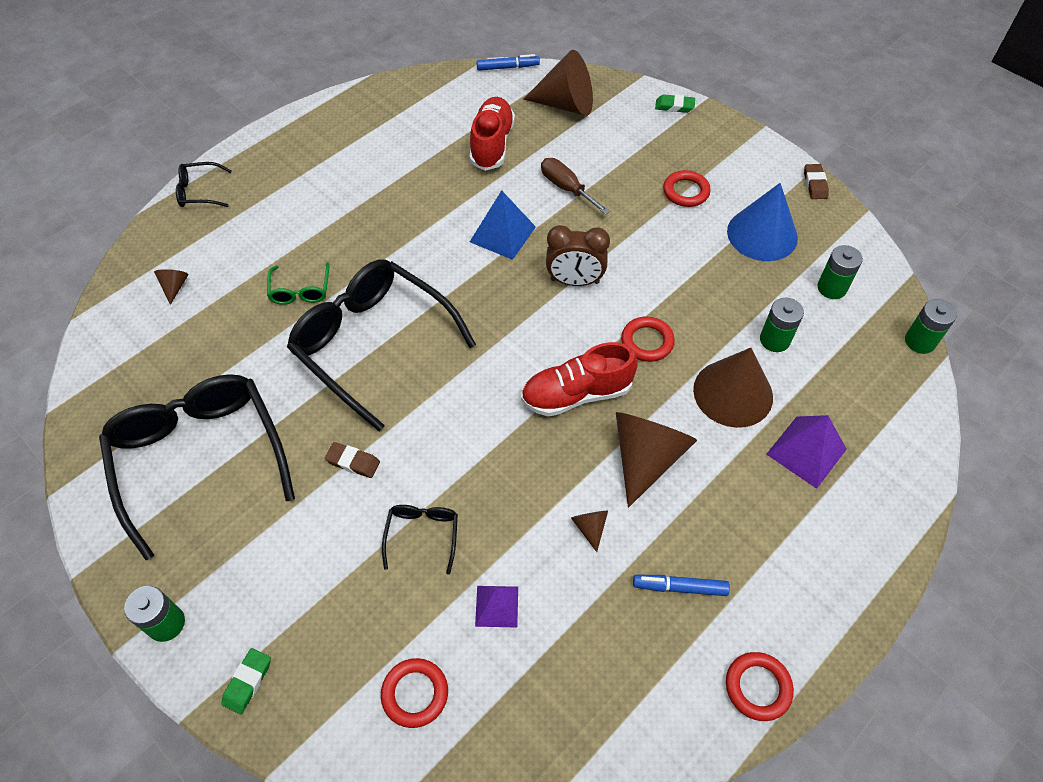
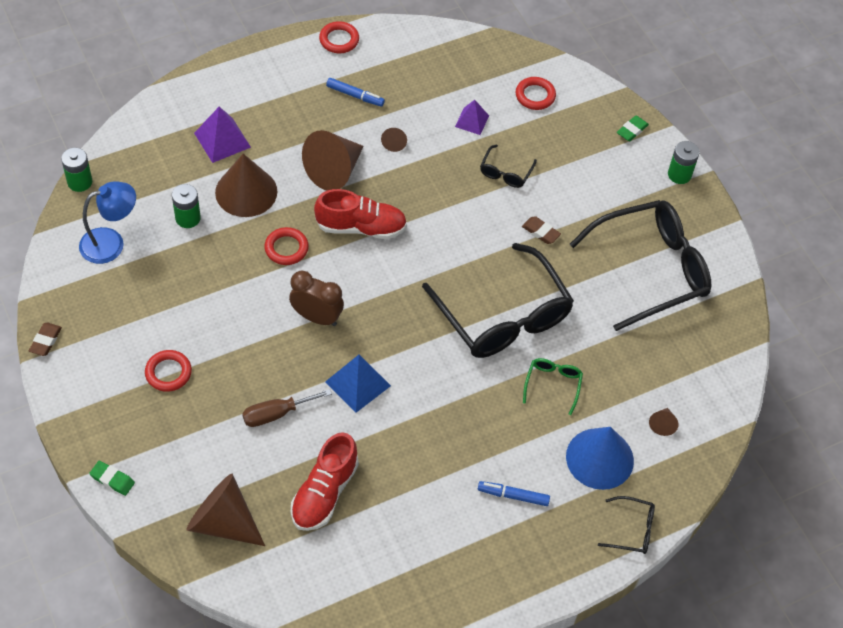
camera: 165 degrees left, 0 degrees up
black glasses [99,374,295,560] -> black glasses turned 105 degrees counterclockwise [570,200,711,331]
blue marker [477,54,540,71] -> blue marker moved to [478,481,550,506]
brown screwdriver [541,158,610,215] -> brown screwdriver turned 90 degrees clockwise [242,389,332,427]
blue cone [727,183,798,261] -> blue cone moved to [566,427,634,490]
green battery [817,245,863,299] -> blue lamp [79,181,136,264]

